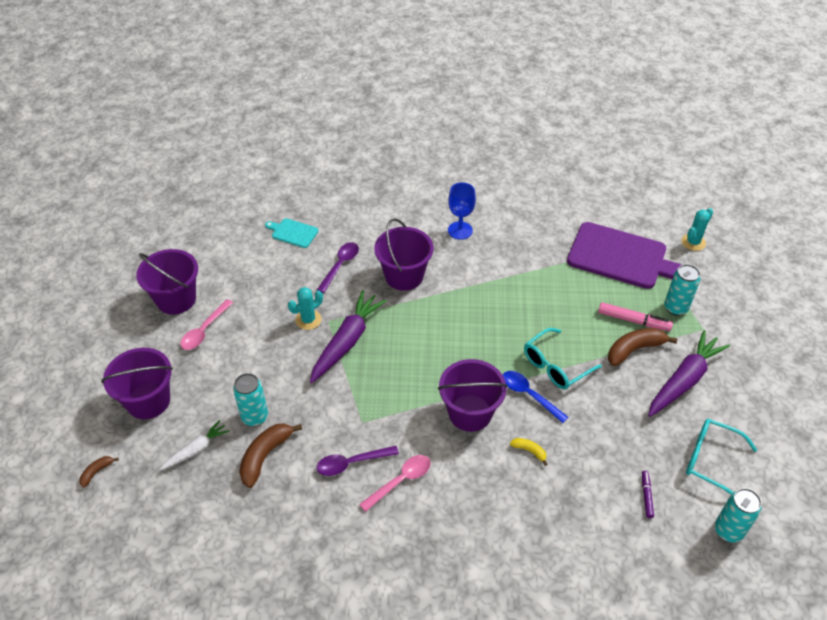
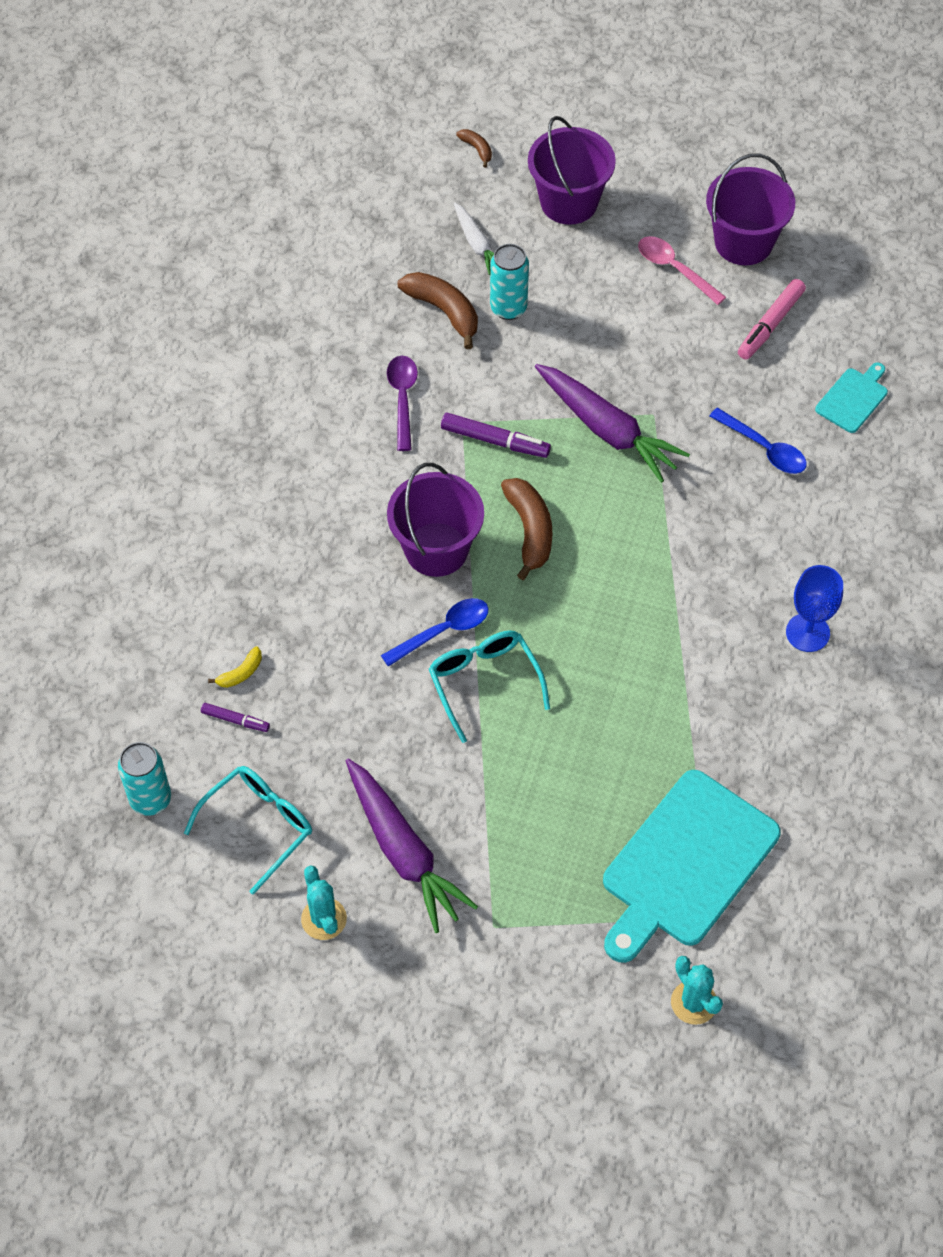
camera: 105 degrees right, 10 degrees up
turquoise cactus [288,287,323,330] -> turquoise cactus moved to [301,865,347,940]
purple spoon [317,242,359,293] -> blue spoon [709,408,807,474]
pink spoon [359,455,431,512] -> none
purple bucket [374,218,434,291] -> none
yellow banana [510,438,548,466] -> yellow banana moved to [208,646,262,688]
purple cutting board [567,222,682,289] -> turquoise cutting board [603,770,781,963]
pink marker [598,302,673,331] -> pink marker moved to [738,279,806,360]
brown banana [608,328,678,366] -> brown banana moved to [501,478,552,580]
turquoise can [664,264,700,316] -> none
none -> purple marker [441,413,551,458]

